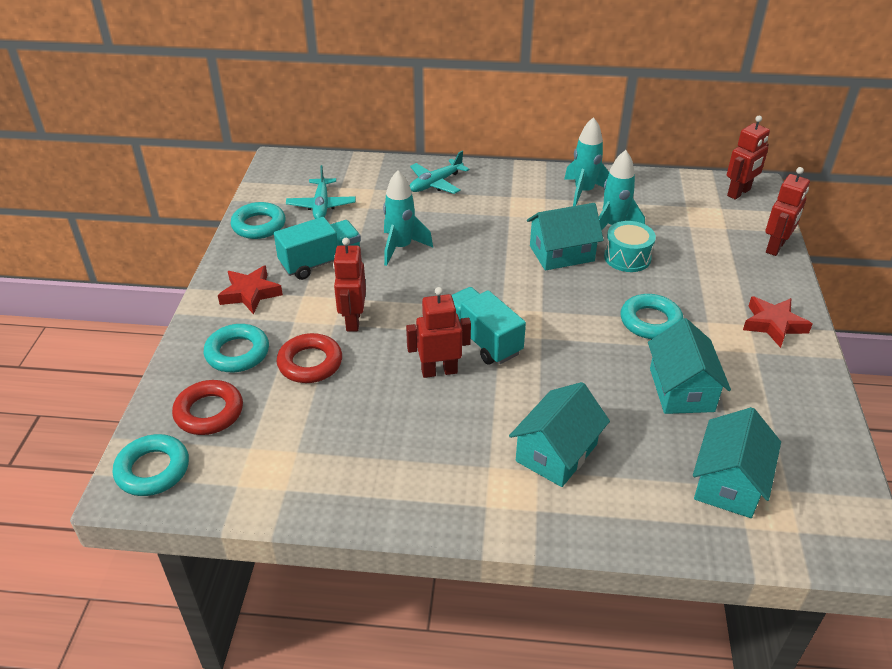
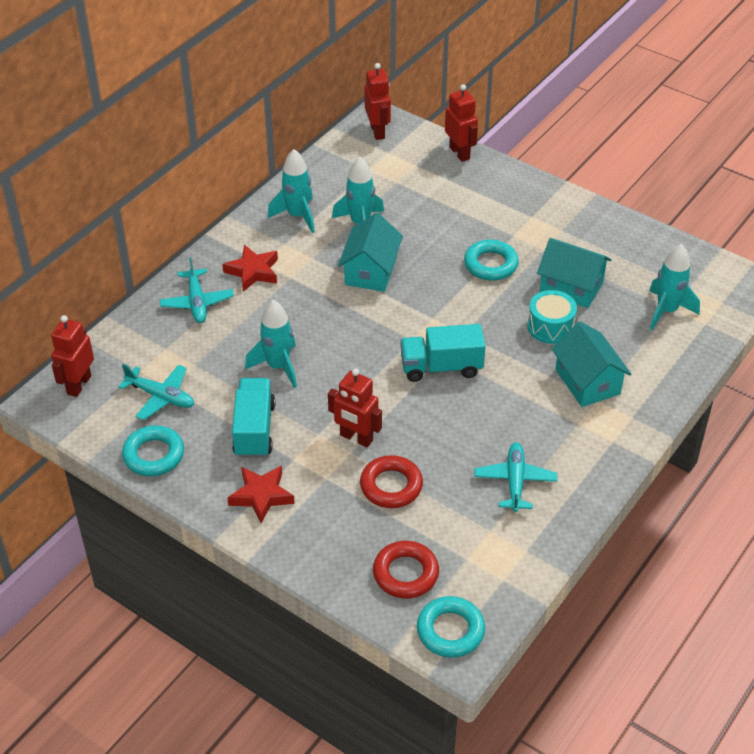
camera: 60 degrees left, 5 degrees up
turquoise ring [204,324,269,372] -> none
red robot [406,287,471,378] -> red robot moved to [51,315,94,397]
turquoise drum [604,221,656,272] -> turquoise drum moved to [527,290,577,344]
turquoise house [693,407,781,518] -> turquoise rocket [649,244,700,330]
red star [743,296,812,348] -> red star moved to [222,245,278,291]
none -> turquoise plane [474,442,557,512]

